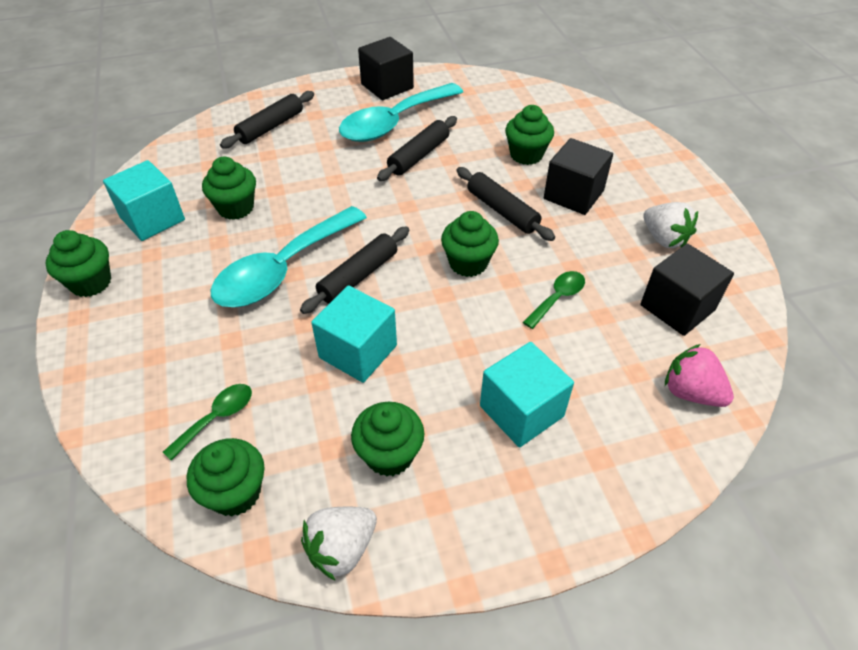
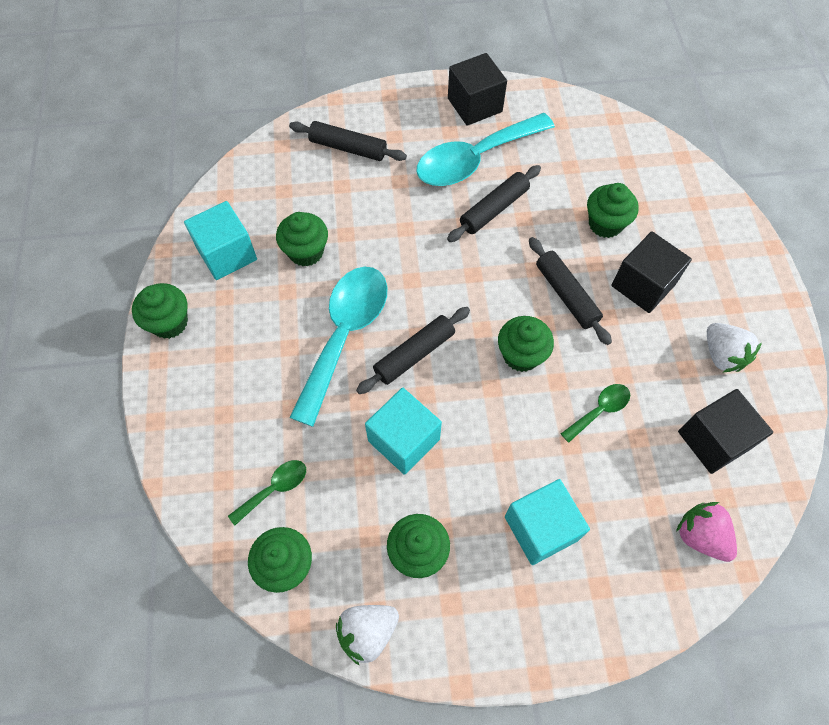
camera: 10 degrees right, 15 degrees up
turquoise spoon [211,206,367,307] -> turquoise spoon turned 150 degrees clockwise [289,267,388,427]
black rolling pin [220,91,314,148] -> black rolling pin turned 60 degrees clockwise [289,121,407,161]

